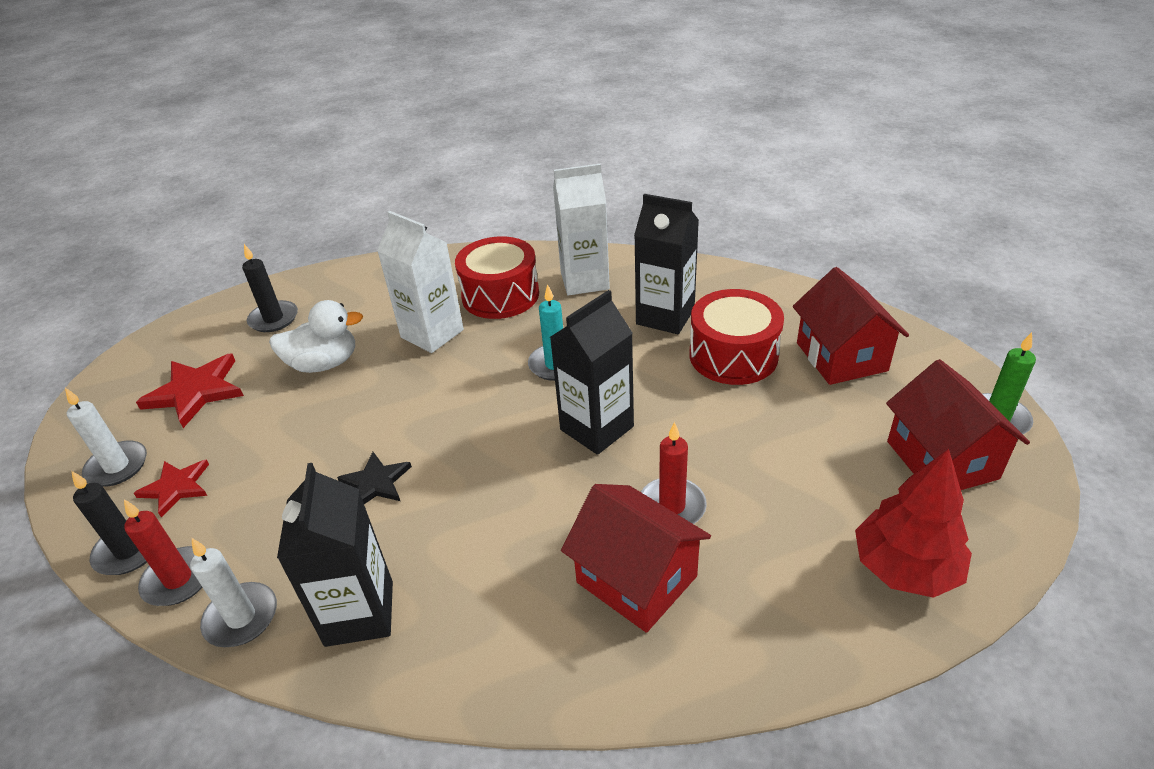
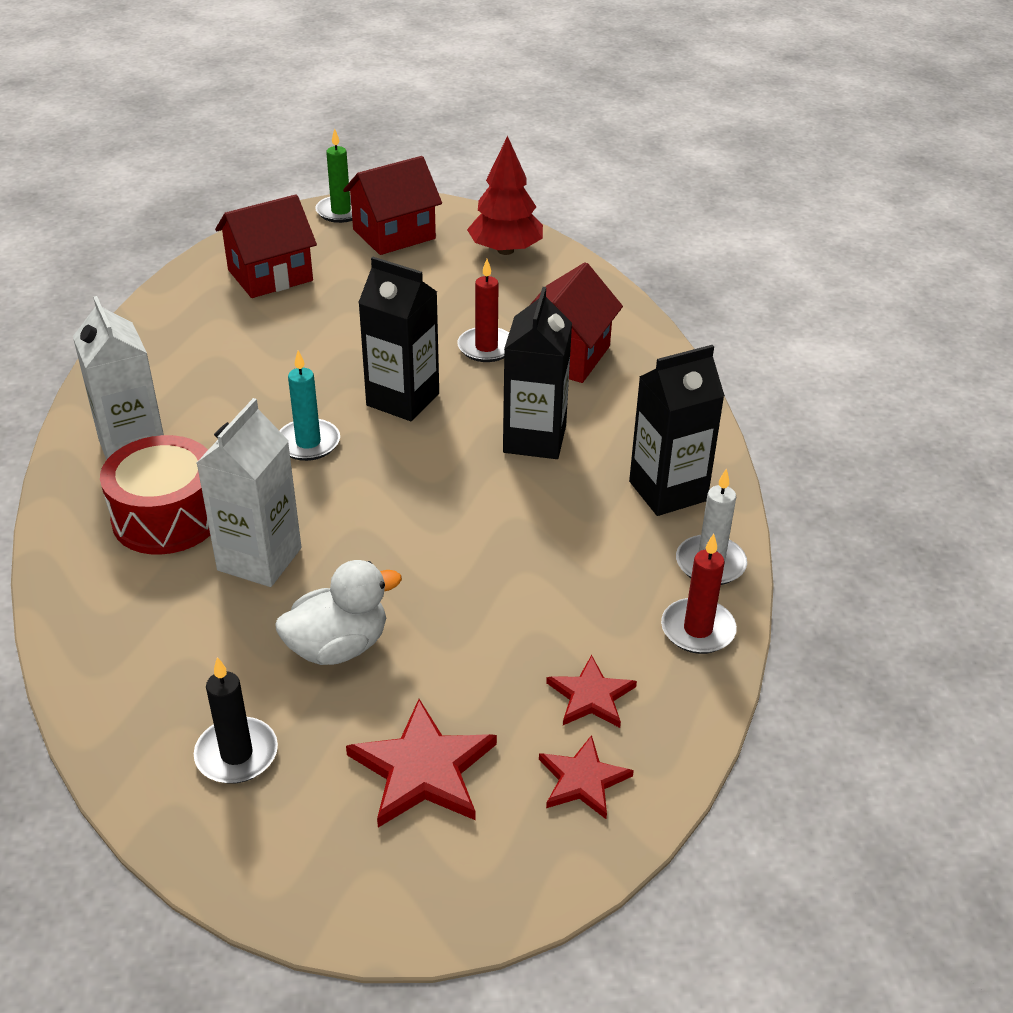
camera: 110 degrees left, 0 degrees up
white candle [65,388,147,487] -> red star [539,735,634,819]
black candle [71,471,147,575] -> none
white duck [269,300,363,373] -> white duck turned 90 degrees clockwise [275,560,402,665]
black star [337,452,412,504] -> none
black carton [634,194,699,334] -> black carton moved to [503,287,572,459]
red drum [690,289,784,385] -> none

